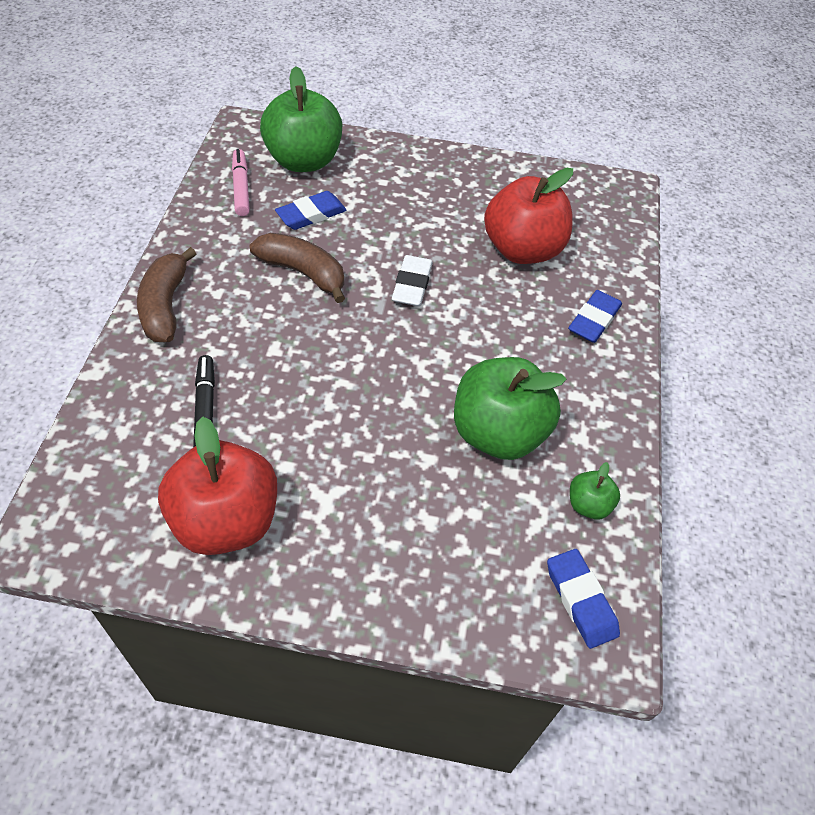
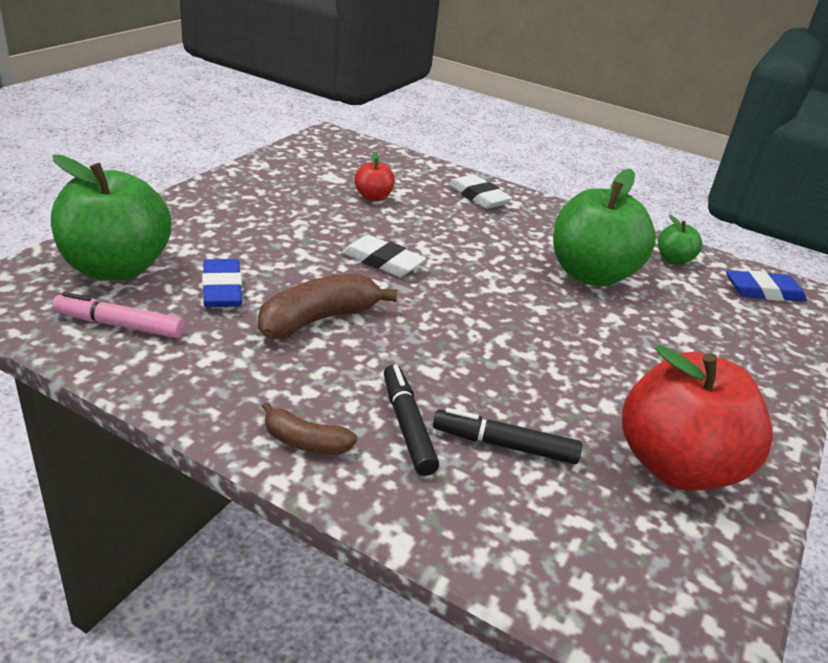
camera: 70 degrees left, 20 degrees down
brown banana [137,247,196,342] -> brown banana [262,402,357,454], size x0.57
red apple [484,168,573,264] -> red apple [354,152,395,201], size x0.46
blue eraser [568,290,622,343] -> white eraser [449,174,512,209]
none -> black marker [384,365,439,476]

